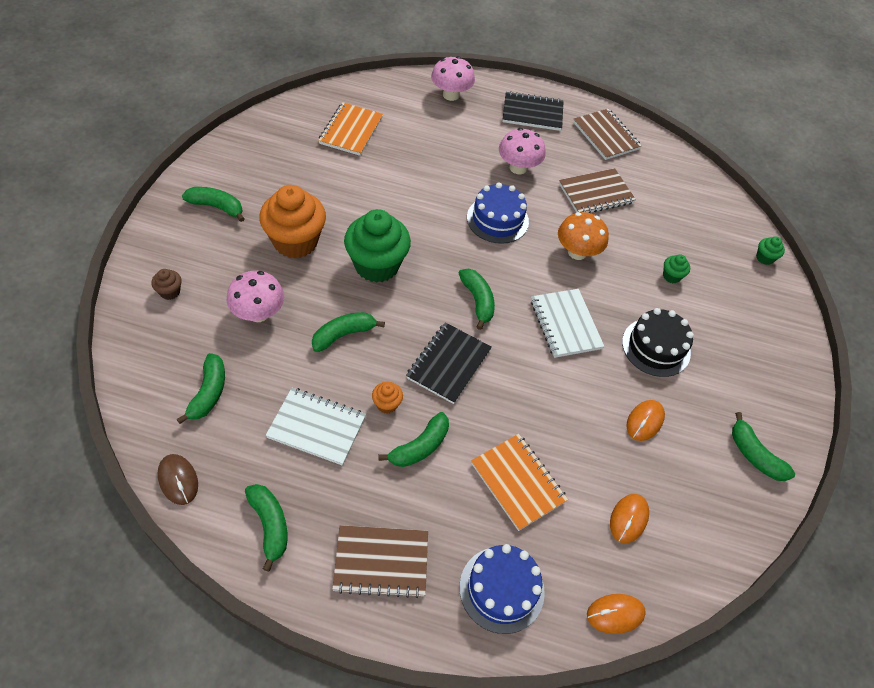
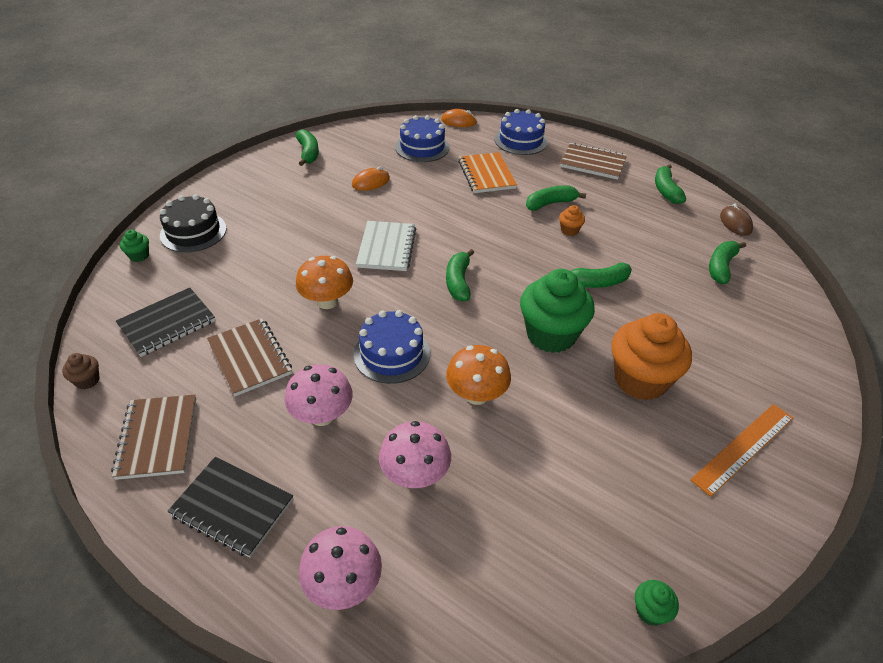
camera: 155 degrees left, 10 degrees down
brown cupcake [151,269,182,300] -> brown cupcake moved to [62,353,100,389]
green banana [182,187,244,222] -> orange ruler [690,404,793,497]
pink mushroom [227,271,284,322] -> pink mushroom moved to [379,421,451,488]
white notebook [266,388,366,466] -> none
orange notebook [318,102,383,156] -> none
black notebook [406,322,492,404] -> black notebook moved to [116,287,216,357]
brown notebook [559,168,636,213] -> brown notebook turned 60 degrees clockwise [207,318,292,396]
orange mouse [610,494,649,543] -> blue cake [395,115,450,162]
black cake [622,308,694,377] -> black cake moved to [160,194,226,253]
green cupcake [663,254,690,283] -> green cupcake moved to [635,580,679,626]
none -> orange mushroom [446,345,511,405]

